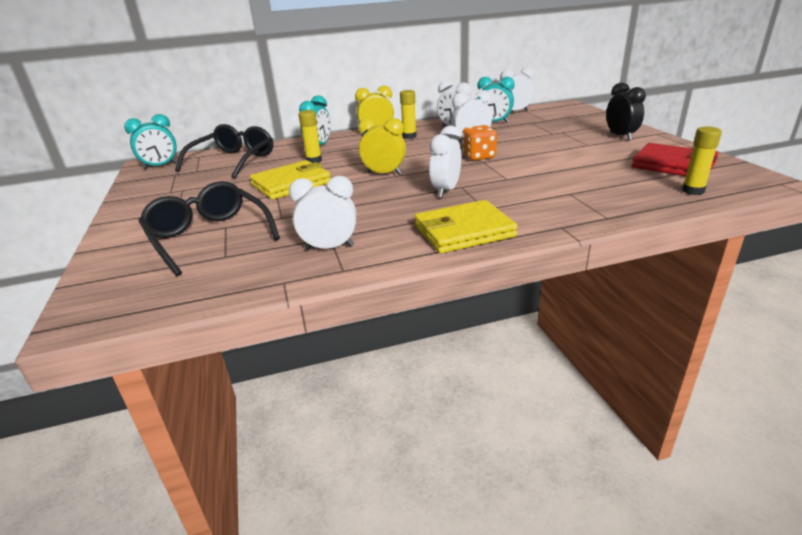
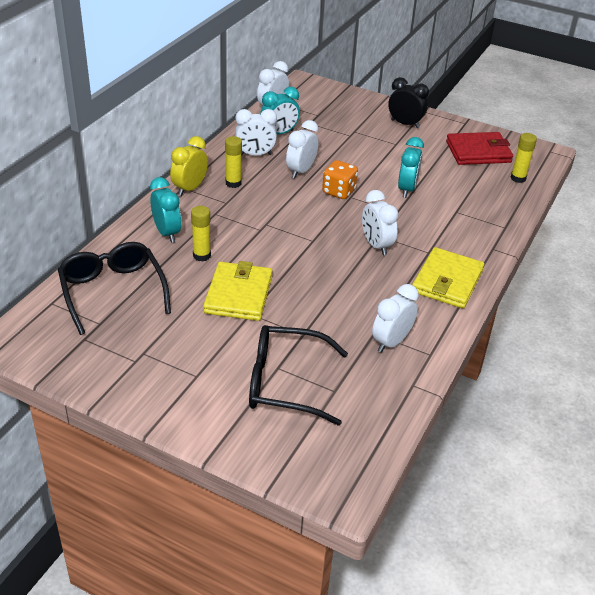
camera: 50 degrees left, 10 degrees up
turquoise clock [124,114,177,170] -> turquoise clock moved to [398,137,424,198]
yellow clock [358,118,406,175] -> none

